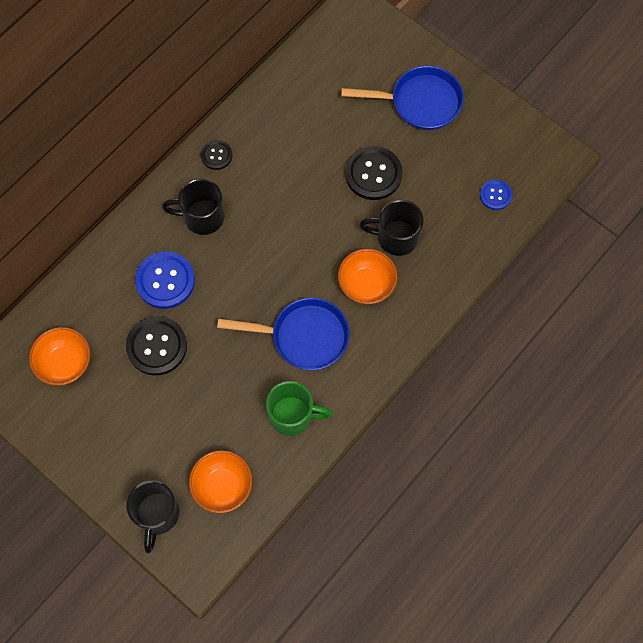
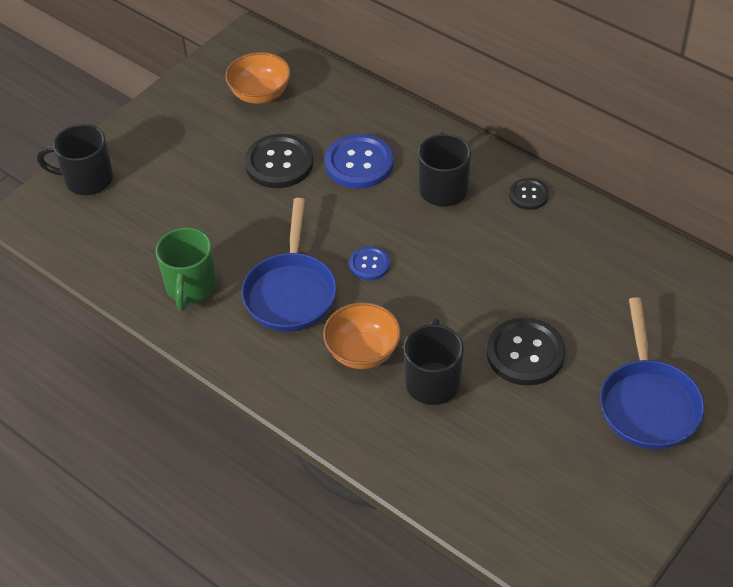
camera: 90 degrees right, 20 degrees down
orange bowl [189,450,252,513] -> none
blue button [480,180,512,210] -> blue button moved to [349,246,390,280]

